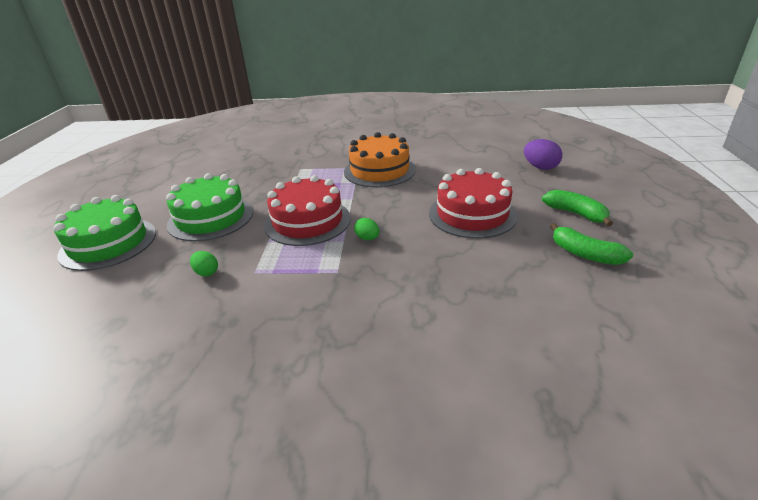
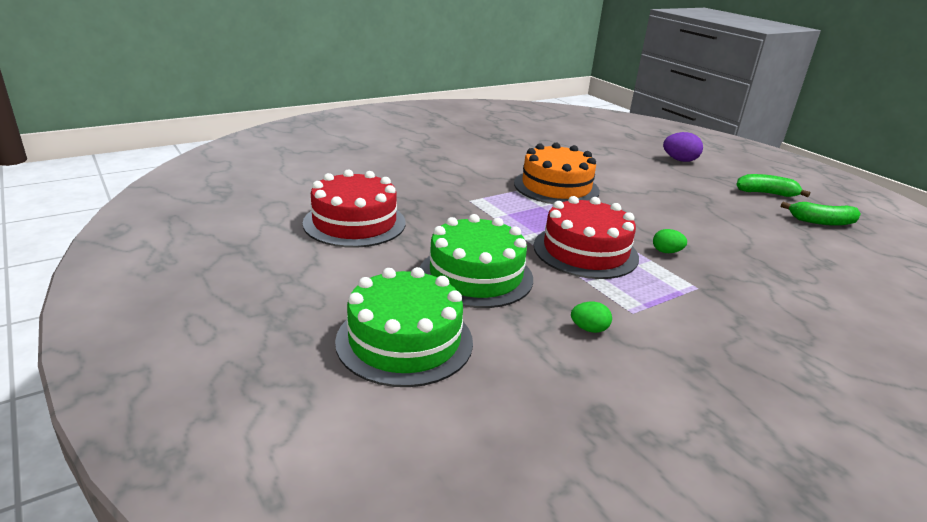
camera: 40 degrees left, 5 degrees down
red cake [429,168,518,239] -> red cake moved to [303,170,406,248]

